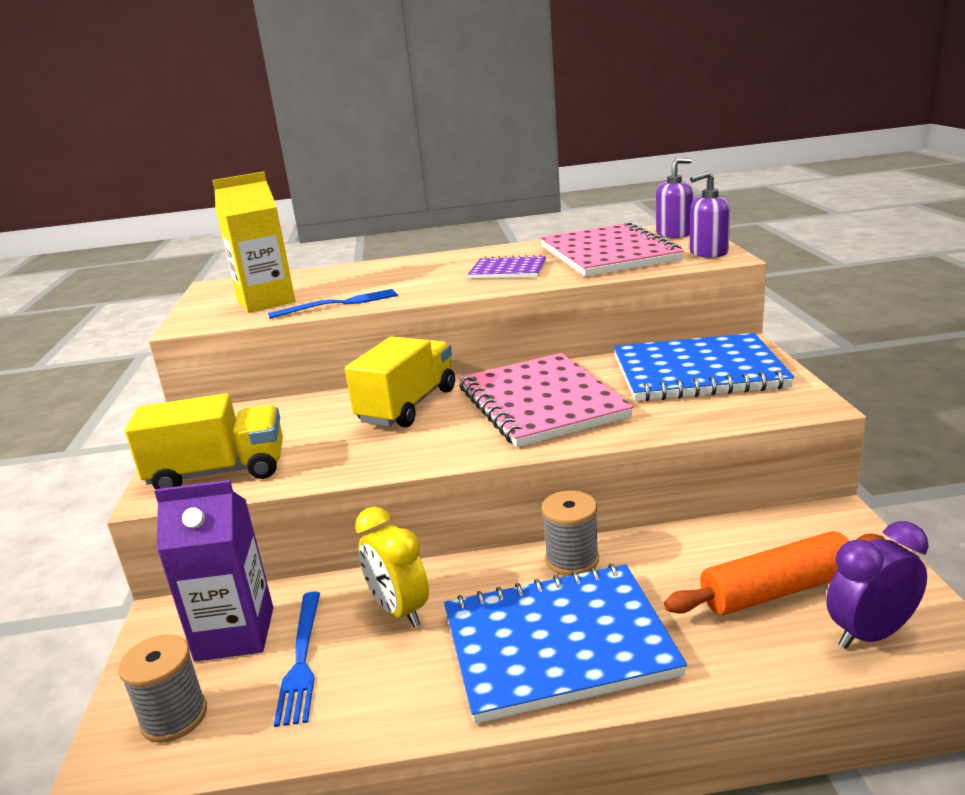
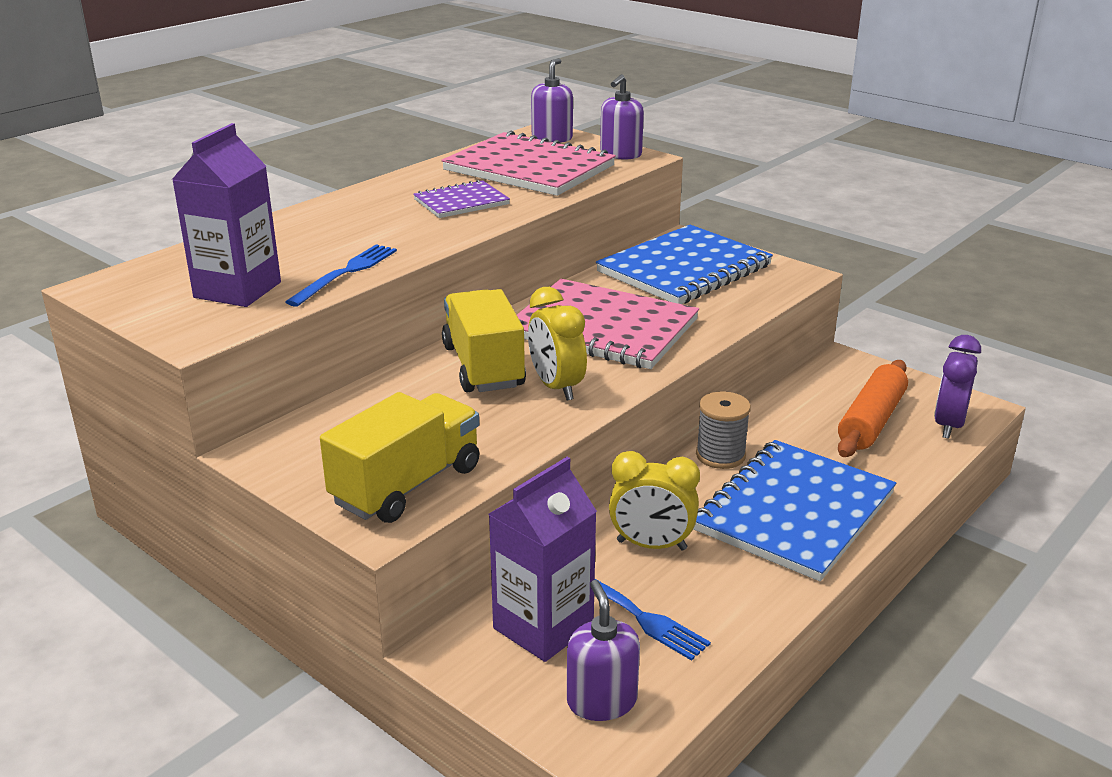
camera: 45 degrees left, 5 degrees up
grey spool [118,634,207,743] -> purple soap dispenser [567,580,640,721]
yellow carton [213,172,295,313] -> purple carton [172,123,281,307]
none -> yellow clock [528,287,587,401]

